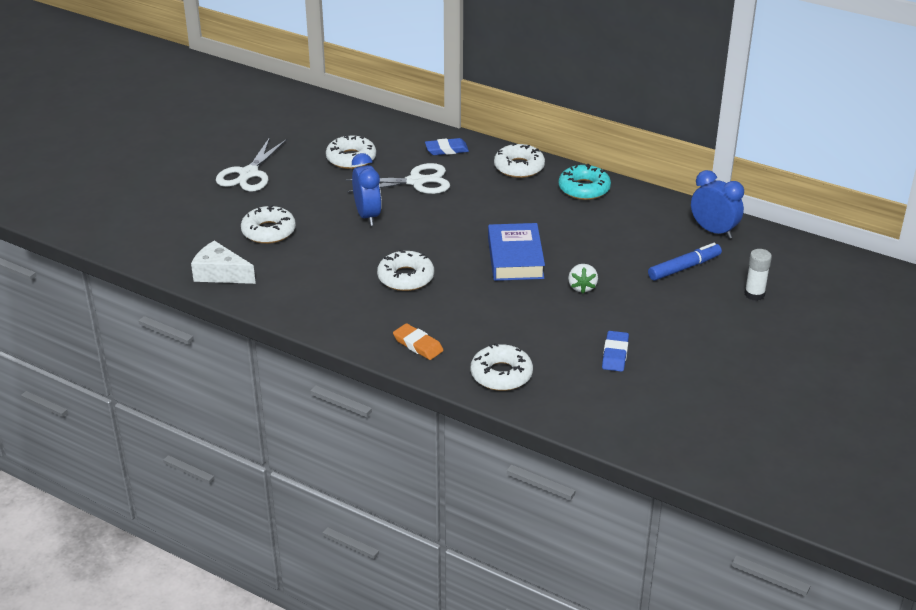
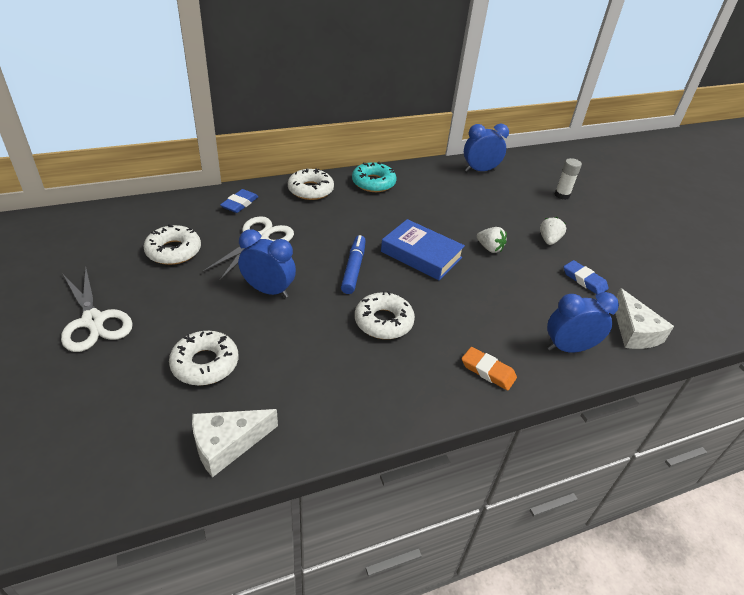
camera: 55 degrees left, 5 degrees up
orange eraser [393,323,444,360] -> orange eraser turned 45 degrees clockwise [462,347,517,391]
white donut [471,343,533,391] -> blue clock [547,292,619,352]
blue marker [648,243,722,281] -> blue marker moved to [341,235,366,294]
none -> white strawberry [540,217,566,245]
none -> white cheese [615,288,674,349]

